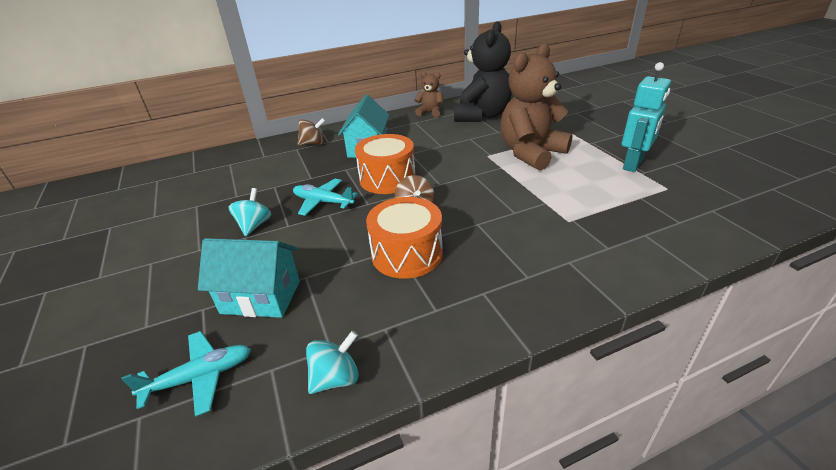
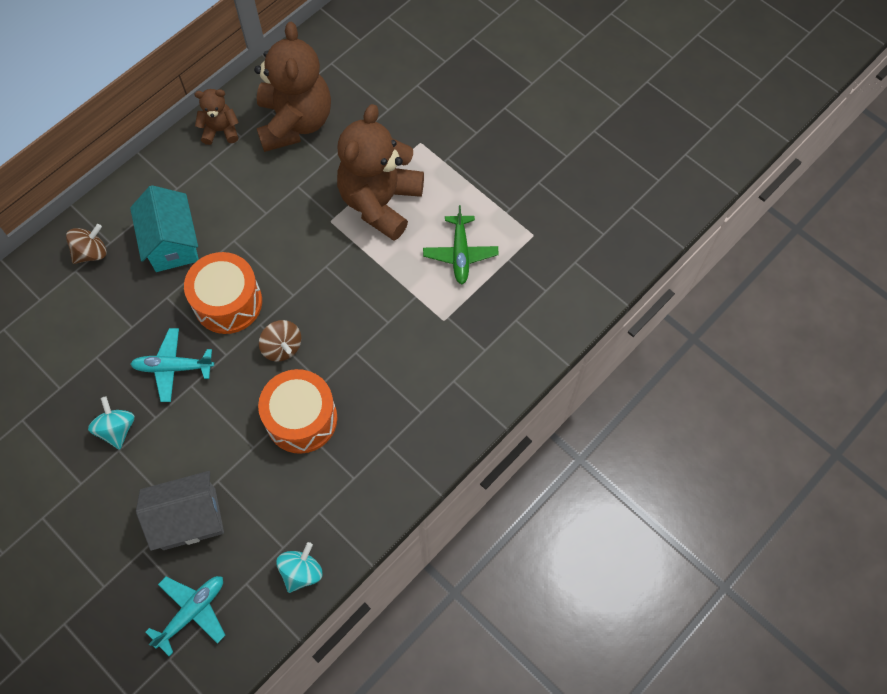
camera: 25 degrees left, 30 degrees up
turquoise house [198,238,300,318] -> grey house [136,471,224,551]
black teddy bear [454,21,512,122] -> brown teddy bear [254,22,331,152]
turquoise robot [622,62,671,172] -> none
none -> green plane [423,205,499,284]

